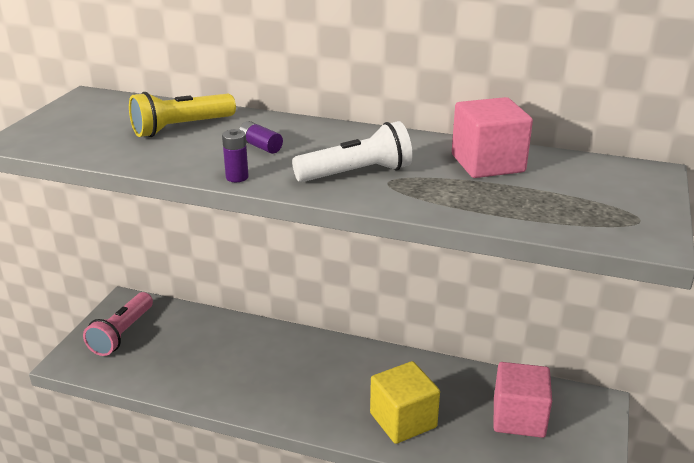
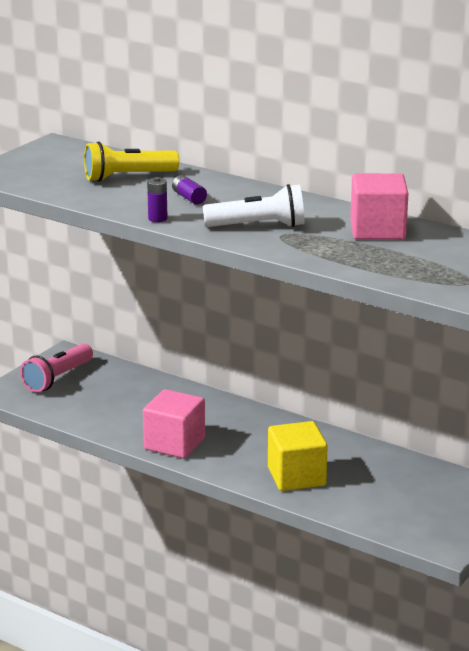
camera: 15 degrees right, 5 degrees down
pink cube [493,362,552,438] -> pink cube moved to [143,389,205,458]

